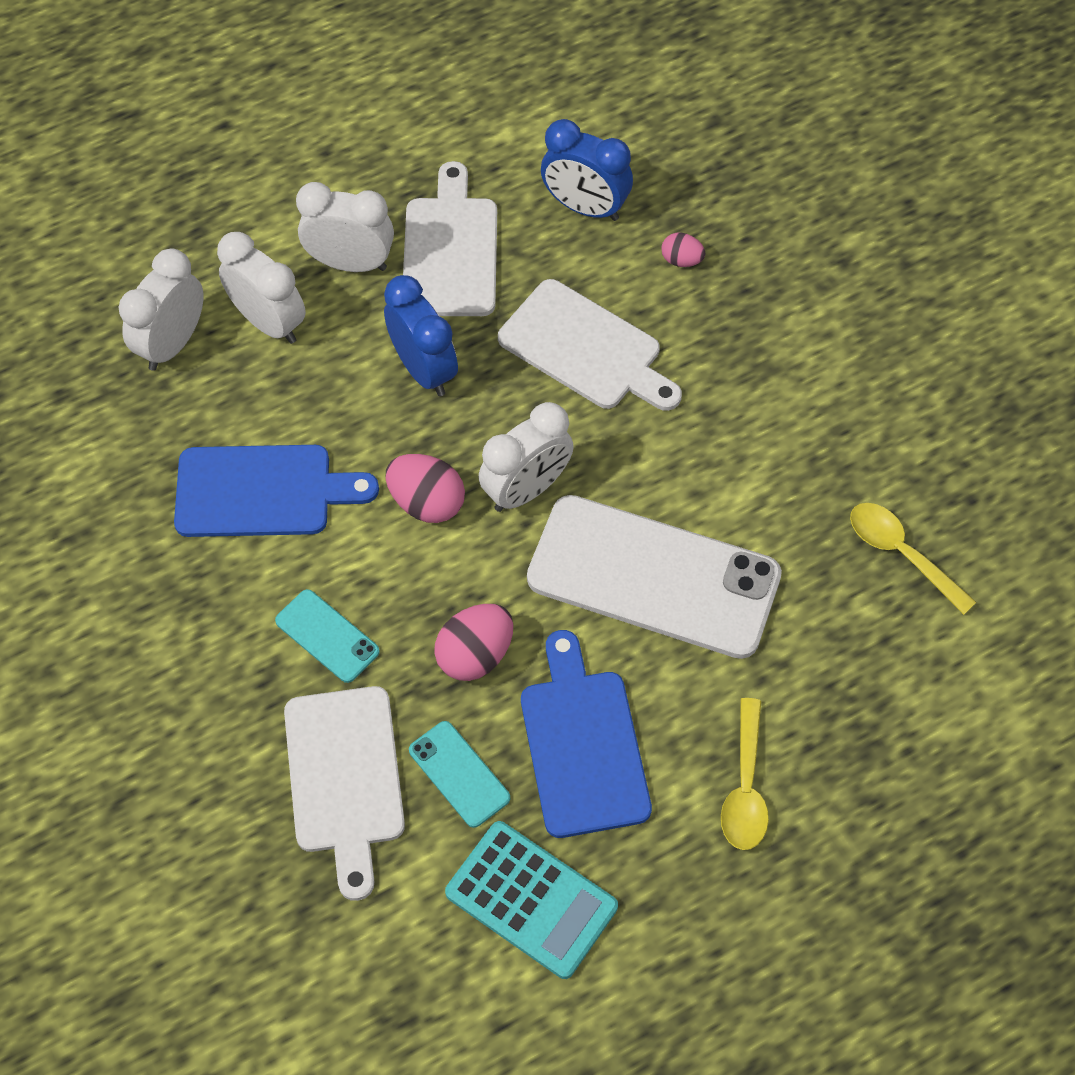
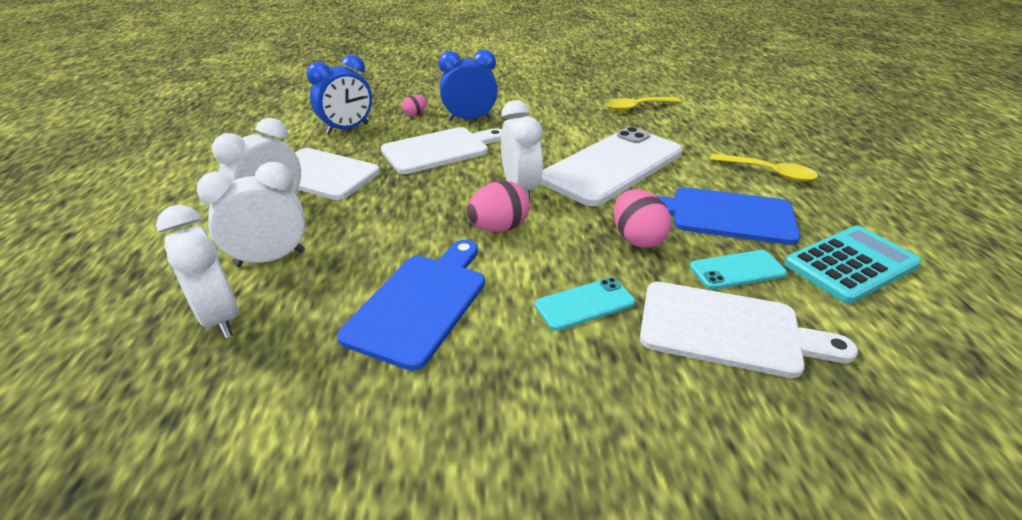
camera: 65 degrees left, 25 degrees down
blue clock [384,275,458,396] -> blue clock moved to [438,50,498,121]

